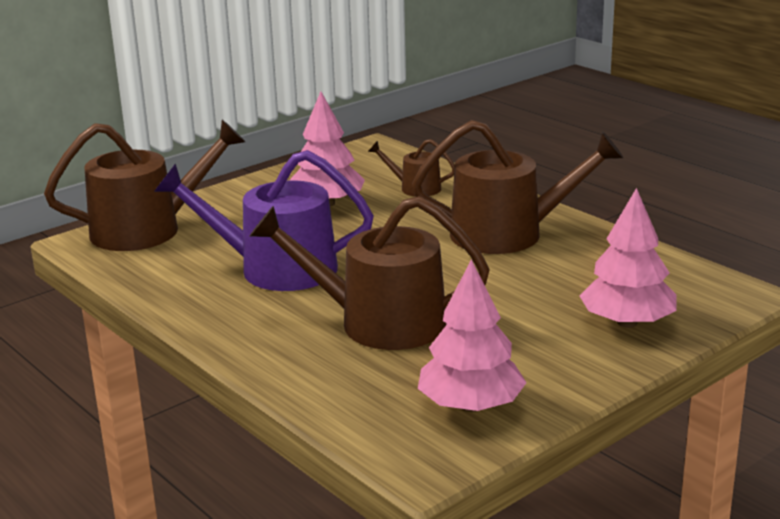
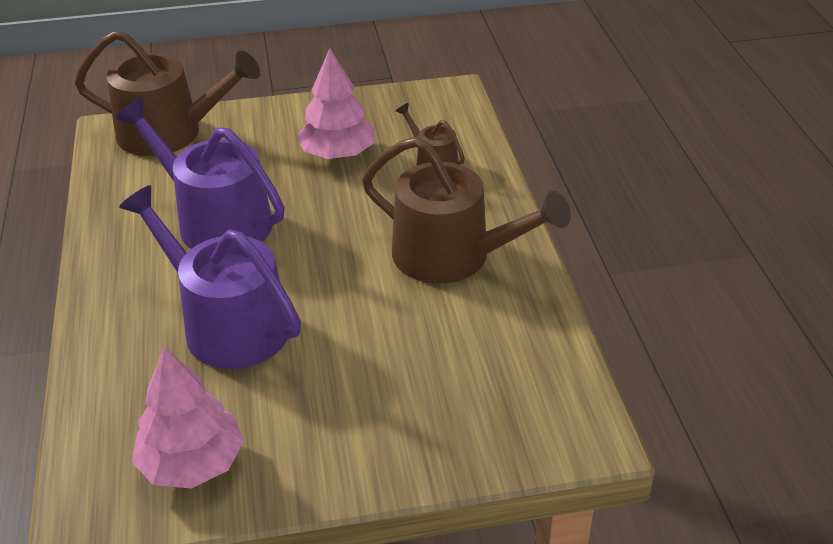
camera: 30 degrees right, 15 degrees up
brown watering can [250,196,490,350] -> purple watering can [119,185,301,369]
pink tree [579,188,677,328] -> none

